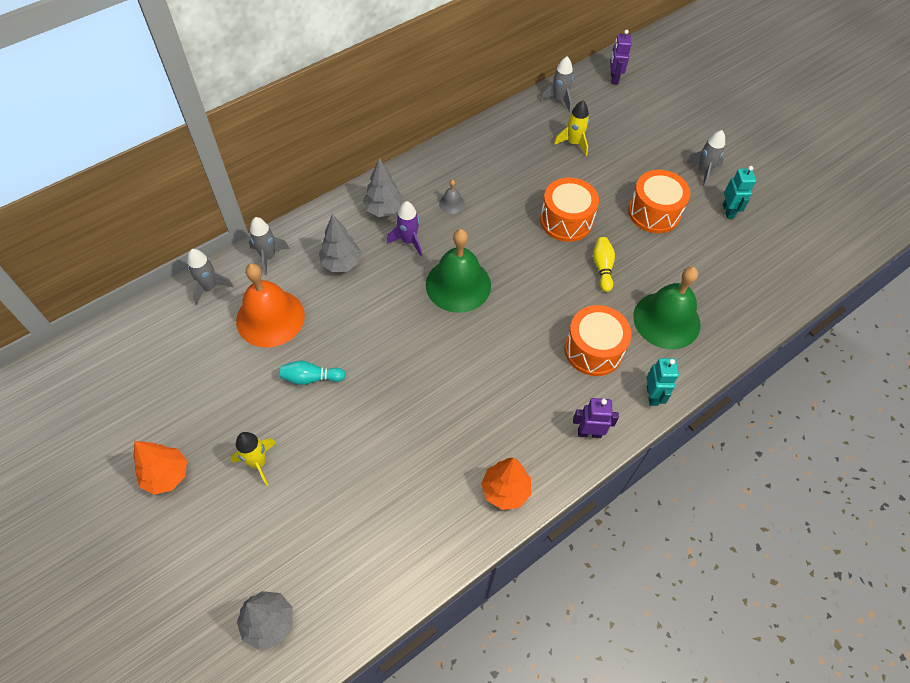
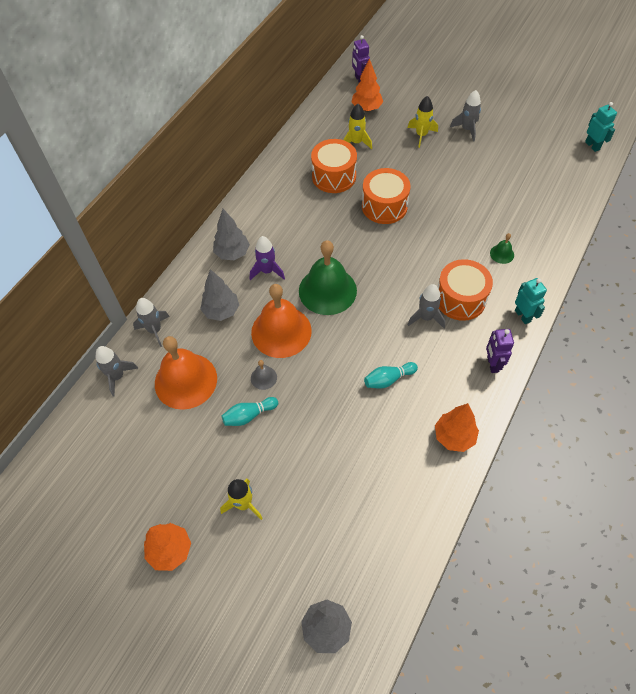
camera: 20 degrees left, 0 degrees up
grey bell [439,180,465,214] -> grey bell moved to [251,360,277,390]
grey rocket [540,56,573,112] -> grey rocket moved to [408,284,445,328]
purple robot [573,398,619,438] -> purple robot turned 75 degrees counterclockwise [486,329,514,373]
yellow bowling pin [593,237,615,292] -> none
orange drum [628,170,690,233] -> orange drum moved to [311,139,357,193]
green bell [633,267,701,350] -> green bell [490,233,514,264], size x0.42
turquoise robot [723,166,756,219] -> turquoise robot moved to [585,102,617,152]
none -> orange bell [251,284,312,358]
none -> orange tree [352,58,383,111]
none -> turquoise bowling pin [364,362,418,389]
none -> yellow rocket [408,96,438,148]

